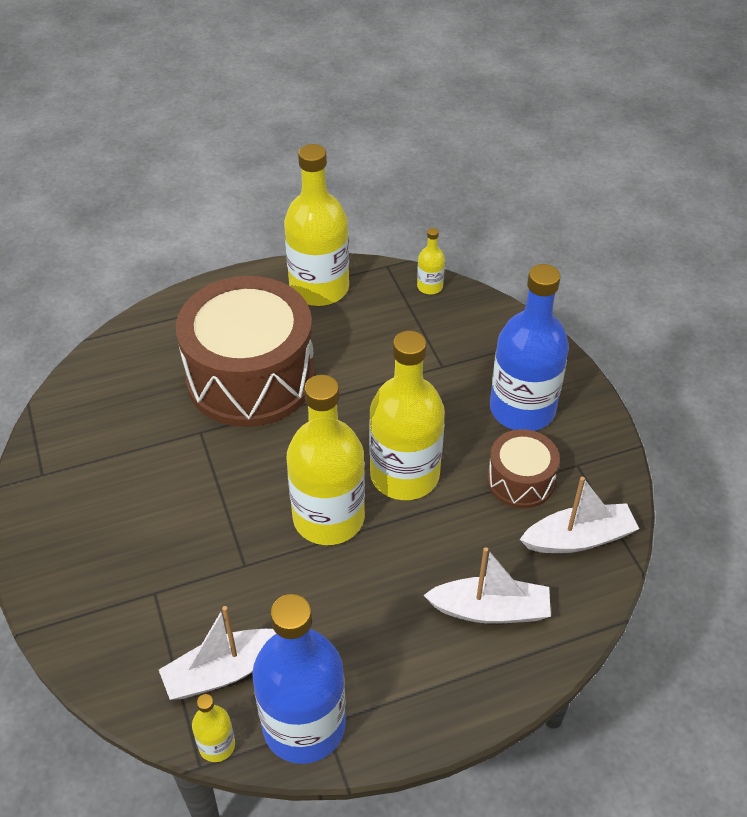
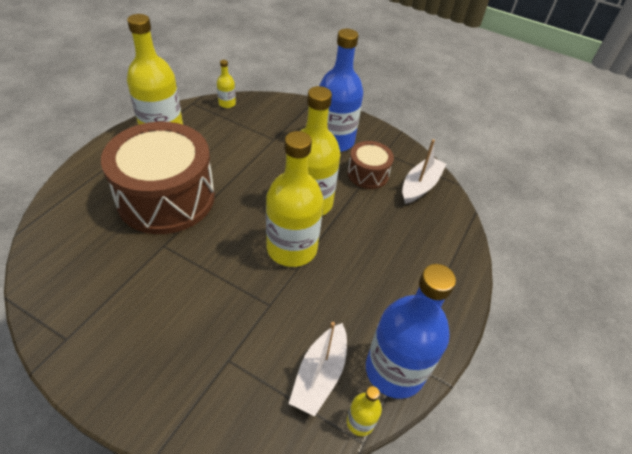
camera: 45 degrees left, 0 degrees up
white boat [423,547,551,624] -> none

